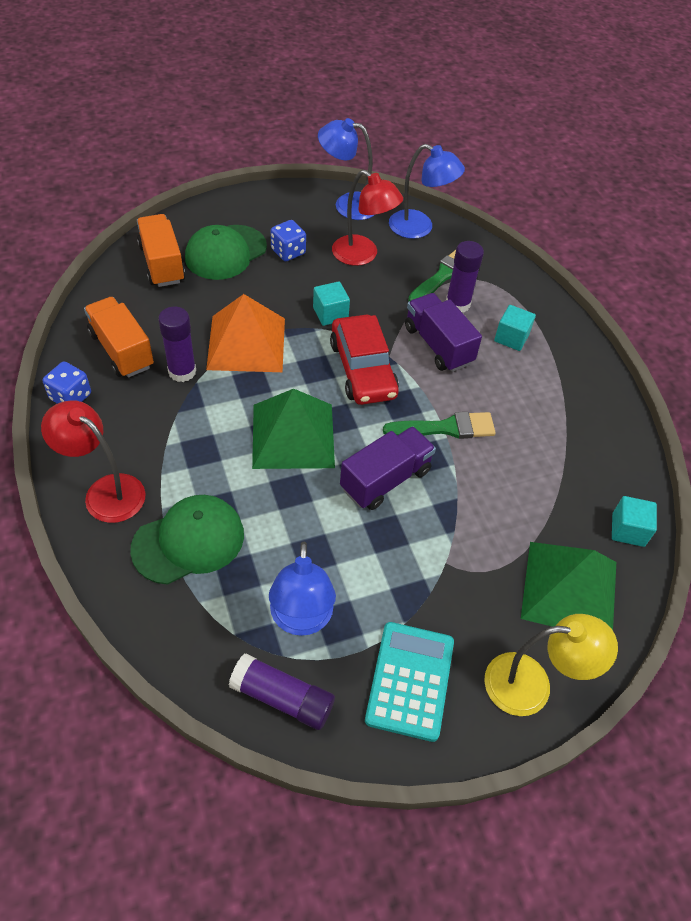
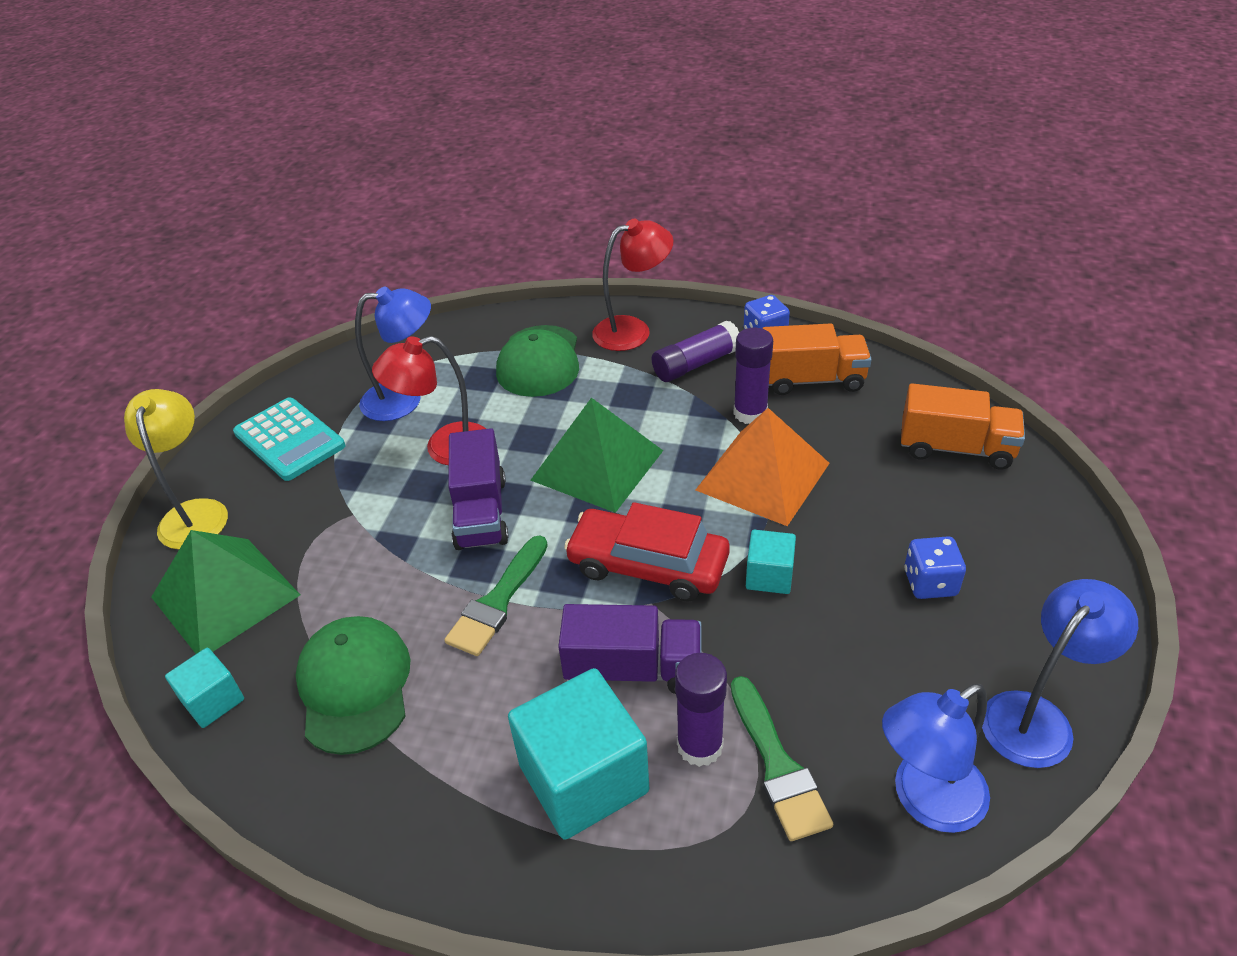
camera: 130 degrees right, 10 degrees down
green cap [185,225,267,280] -> green cap moved to [296,616,411,755]
purple glue stick [229,654,335,730] -> purple glue stick moved to [652,321,740,382]
blue lamp [269,542,336,636] -> blue lamp turned 135 degrees clockwise [355,287,431,421]
red lamp [332,170,403,266] -> red lamp moved to [372,336,486,465]
yellow lamp [484,614,618,716] -> yellow lamp turned 135 degrees clockwise [124,389,228,549]
turquoise cube [494,305,536,351] -> turquoise cube [508,668,649,840], size x1.93

